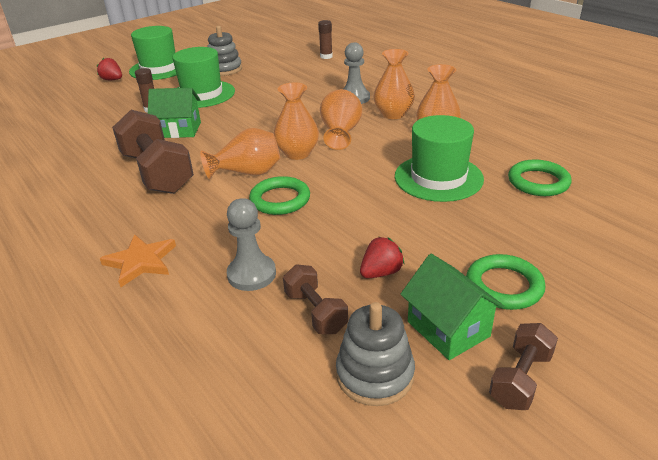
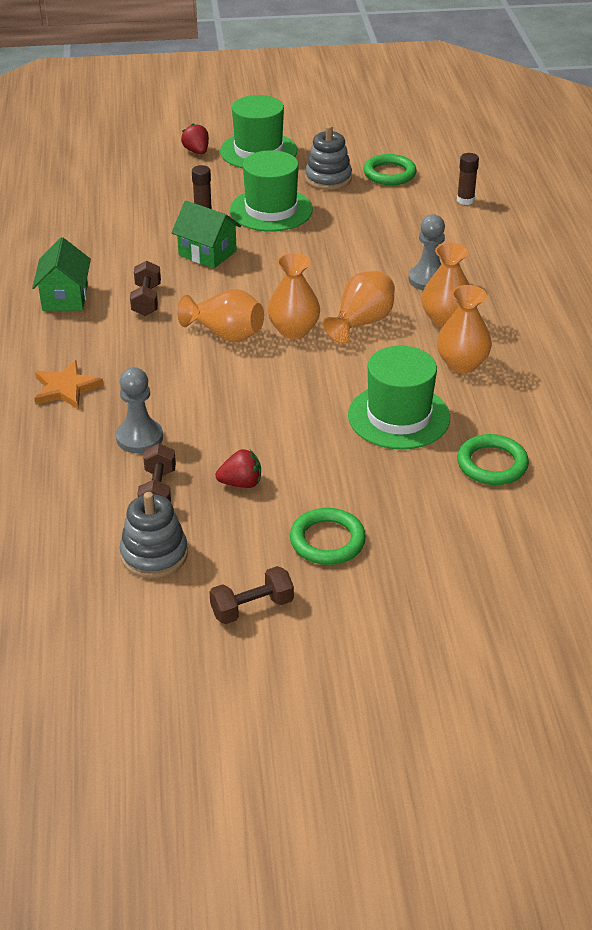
camera: 30 degrees right, 5 degrees up
brown dumbbell [112,110,194,194] -> brown dumbbell [130,261,161,316], size x0.52
green ring [249,176,310,215] -> green ring moved to [363,154,417,185]
green house [401,254,505,360] -> green house moved to [32,237,91,311]

